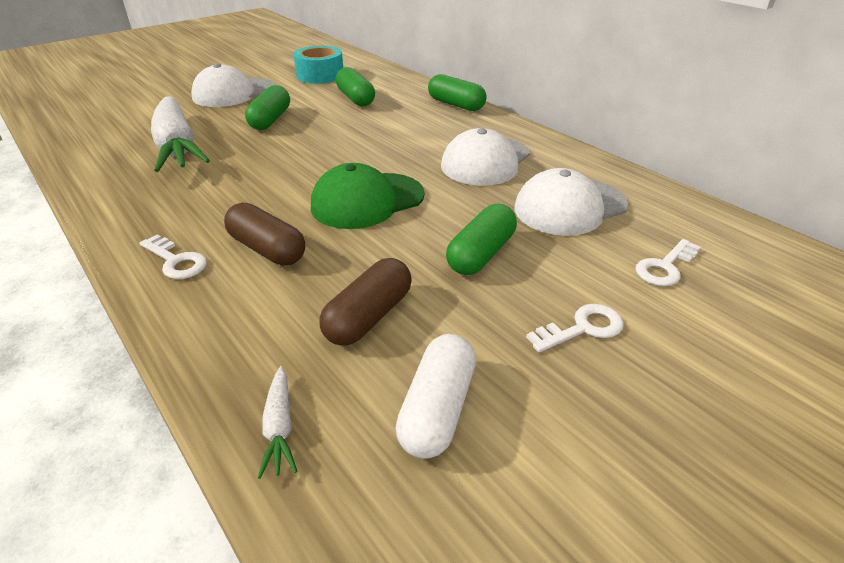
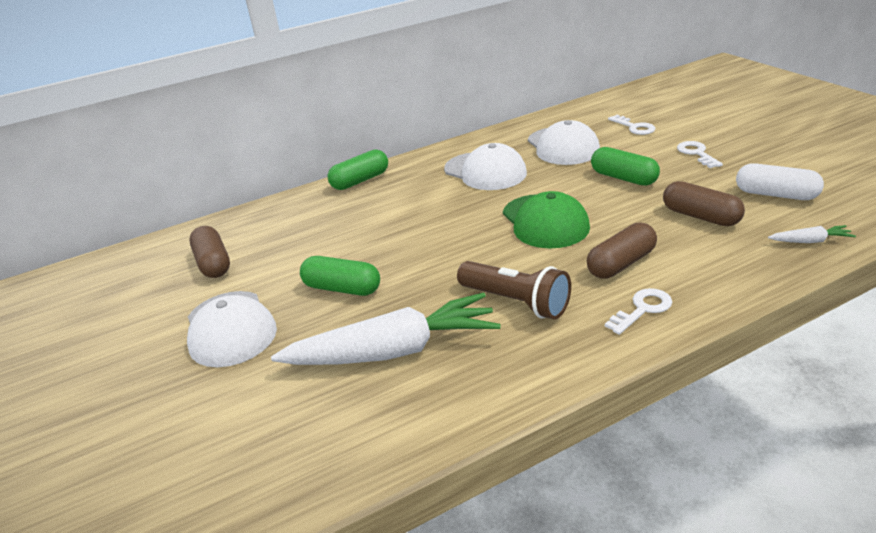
camera: 75 degrees left, 5 degrees down
turquoise tape [294,46,343,84] -> brown capsule [189,226,230,278]
green capsule [335,67,375,106] -> none
none -> brown flashlight [457,261,571,319]

